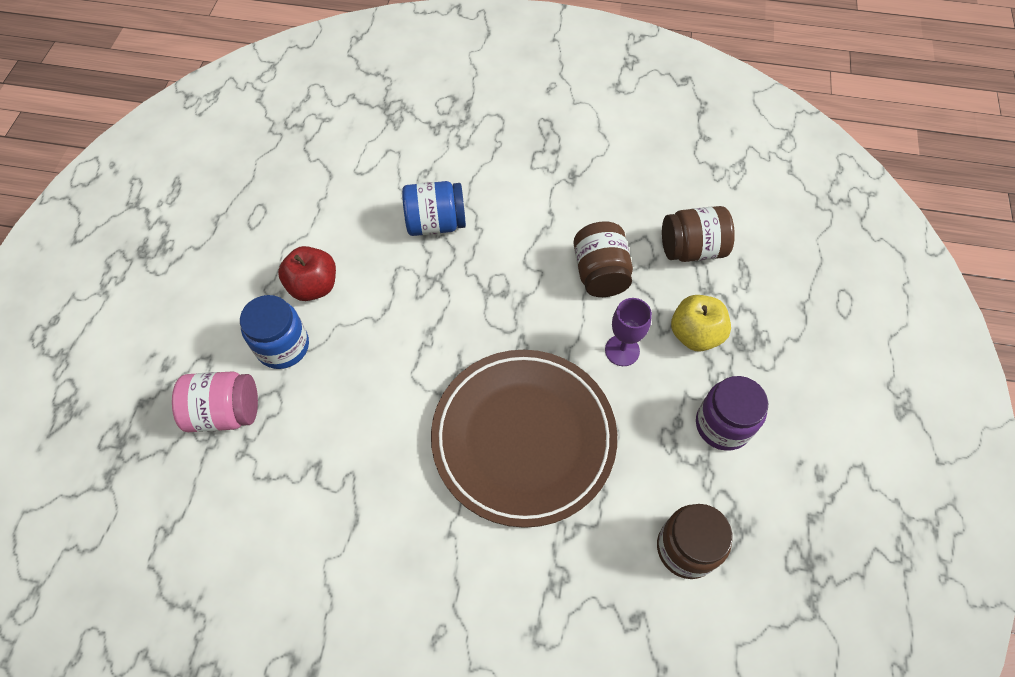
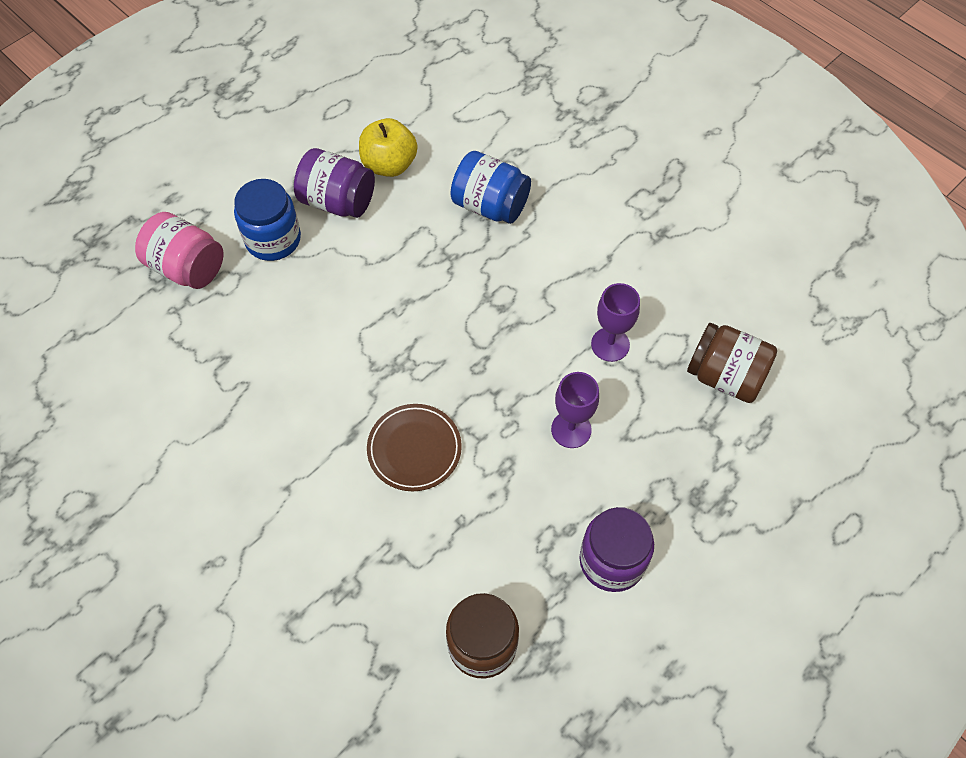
camera: 35 degrees right, 0 degrees up
red apple [278,246,336,301] -> purple jar [294,148,375,218]
brown plate [431,350,617,528] -> brown plate [367,404,462,491], size x0.47
brown jar [573,221,633,297] -> purple goblet [591,283,640,362]
yellow apple [671,295,731,352] -> yellow apple moved to [359,118,418,177]

